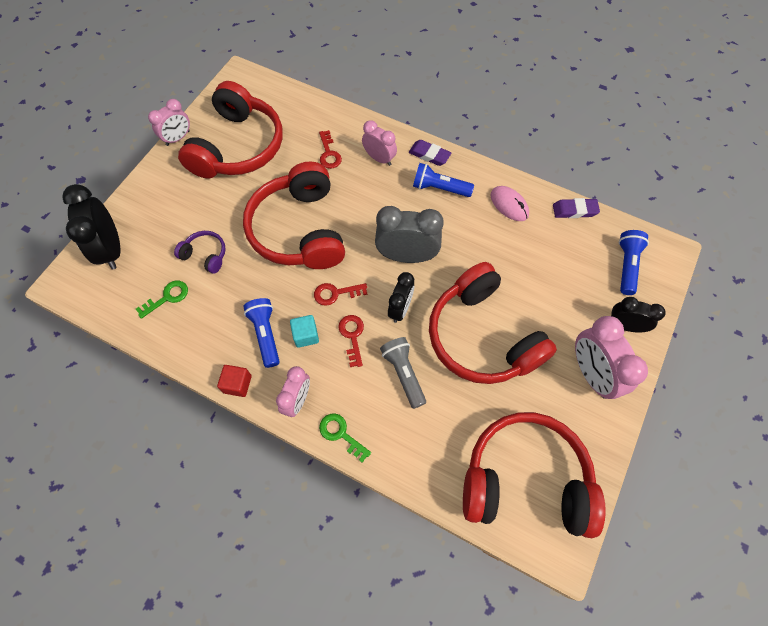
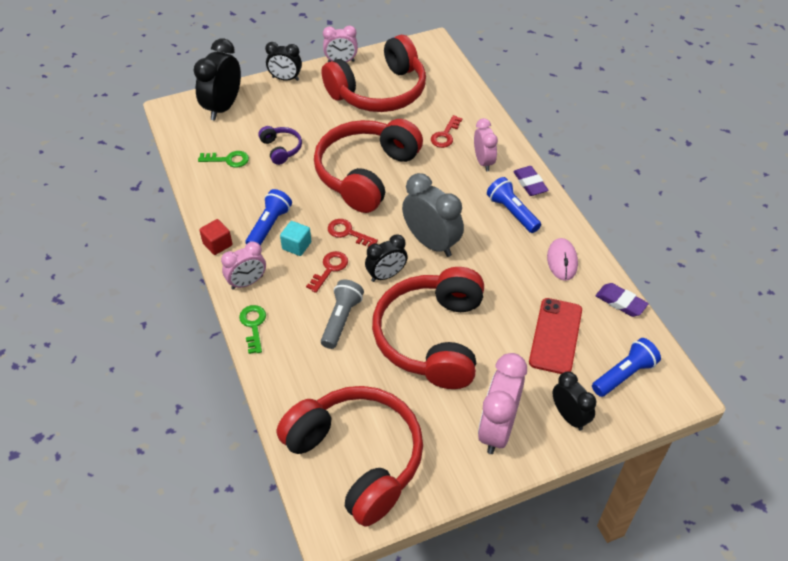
camera: 40 degrees right, 15 degrees down
none -> black clock [265,42,302,81]
none -> red phone [529,298,582,374]

